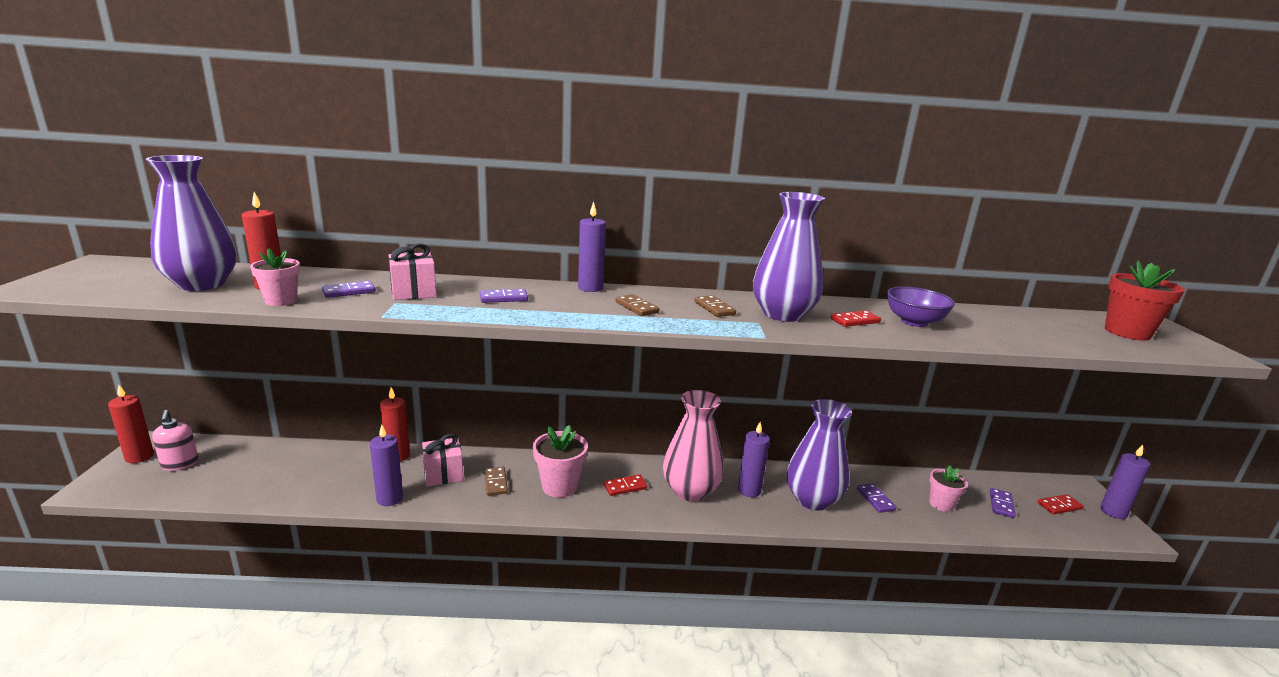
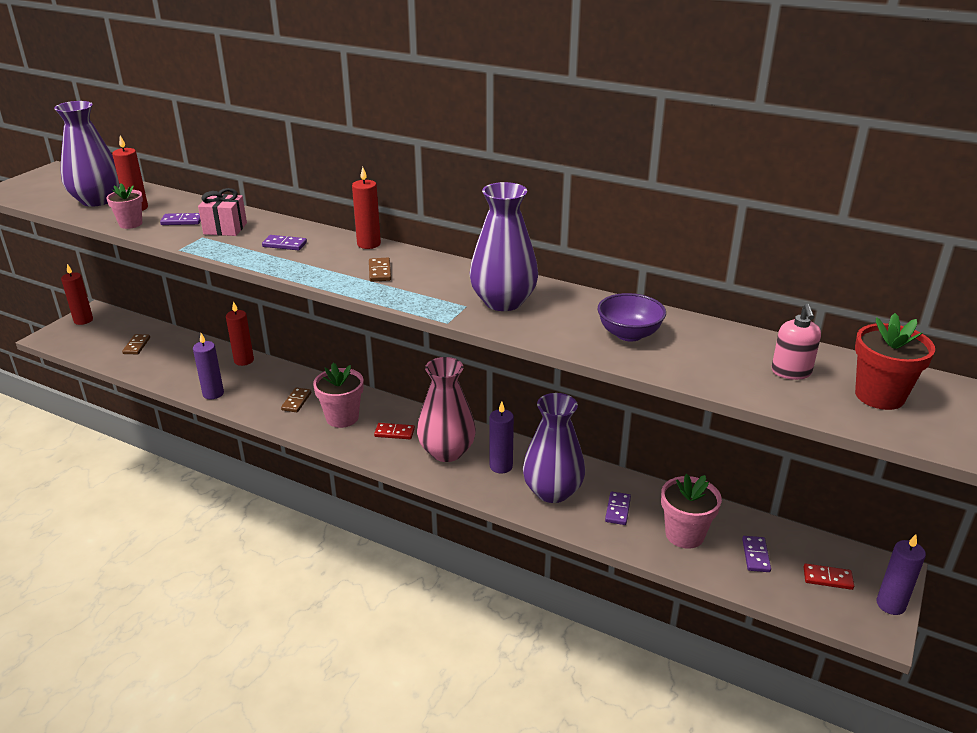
camera: 30 degrees right, 10 degrees up
pink soap dispenser [152,410,199,471] -> pink soap dispenser moved to [771,303,821,380]
pink gift [422,434,464,487] -> none
purple candle [578,202,606,292] -> red candle [352,167,381,249]
brown domino [694,295,736,317] -> brown domino moved to [122,334,150,355]
red domino [831,310,881,327] -> none
pink flower pot [929,466,968,512] -> pink flower pot [661,474,722,549], size x1.53
purple domino [990,488,1016,518] -> purple domino turned 45 degrees counterclockwise [742,536,771,572]

